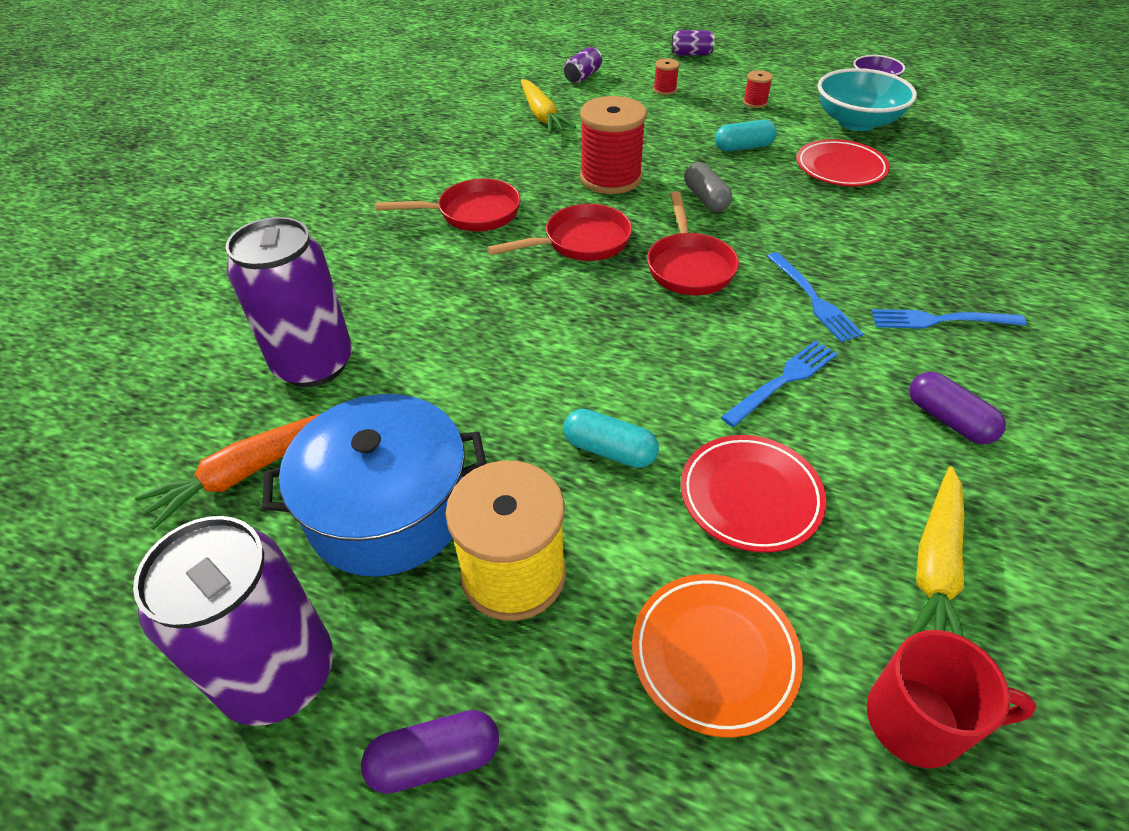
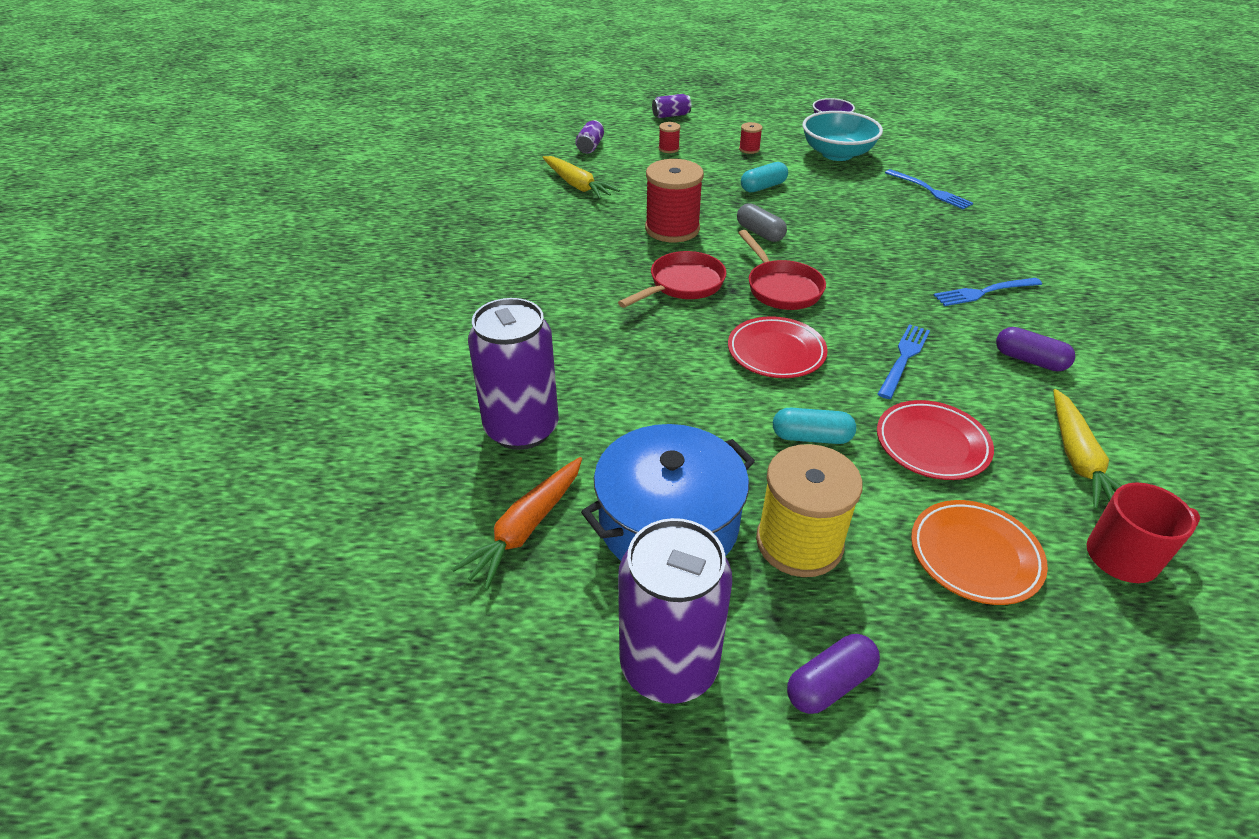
camera: 20 degrees left, 5 degrees down
red pan [375,178,521,231] -> none
blue fork [767,252,863,342] -> blue fork moved to [885,169,973,210]
red plate [796,139,890,186] -> red plate moved to [728,316,828,378]

